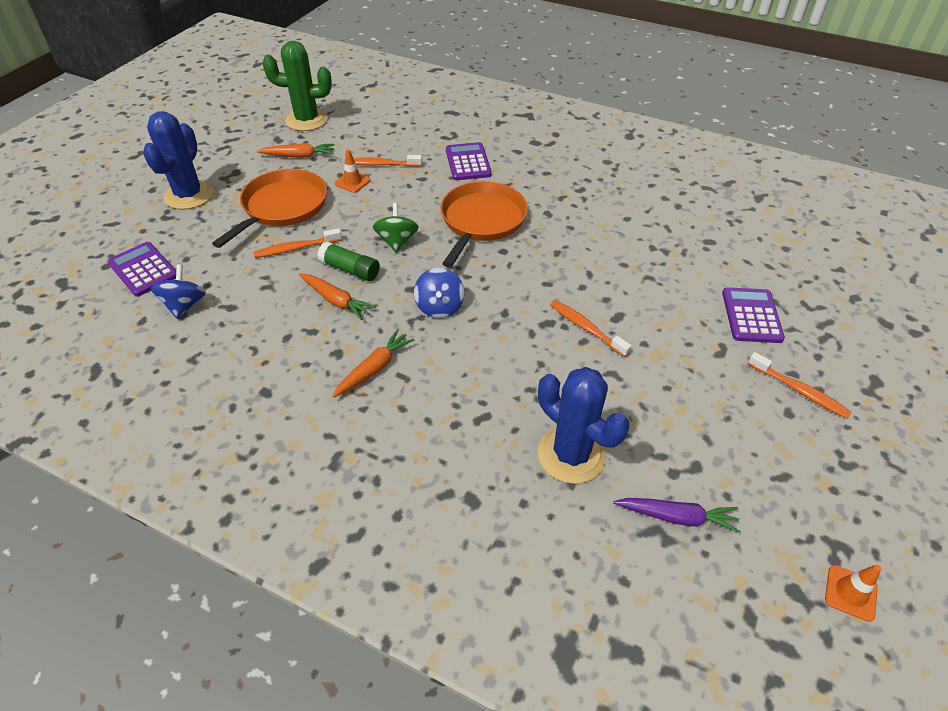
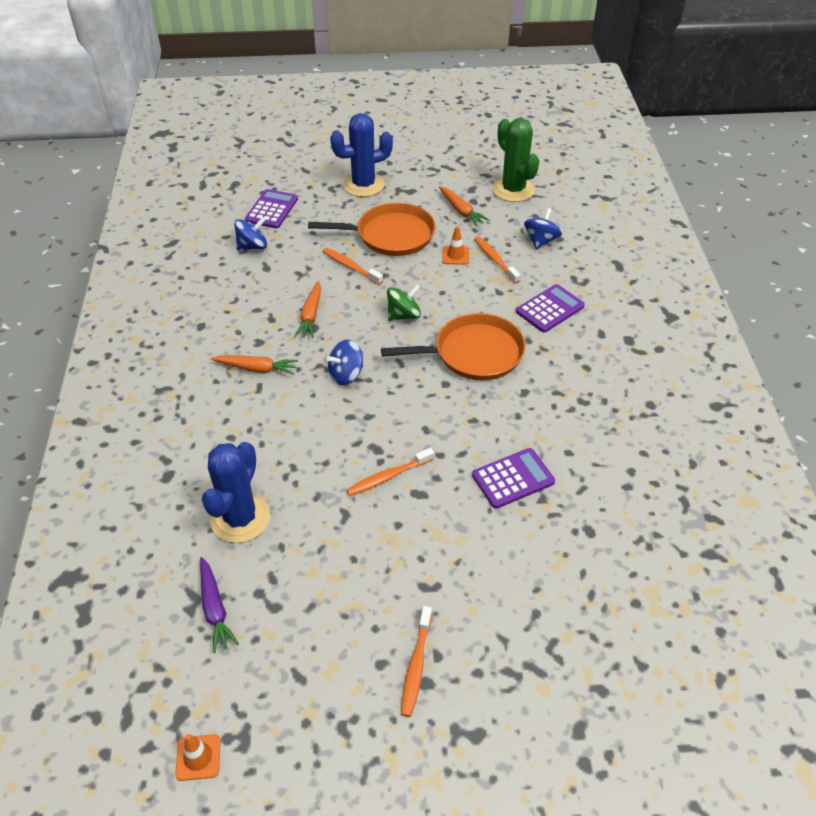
camera: 60 degrees right, 0 degrees up
green glue stick [317,241,380,281] -> none
orange toothbrush [550,300,632,357] -> orange toothbrush turned 135 degrees counterclockwise [346,448,434,496]
purple calculator [722,287,785,343] -> purple calculator moved to [472,448,555,509]
none -> blue spinning top [524,208,562,250]

